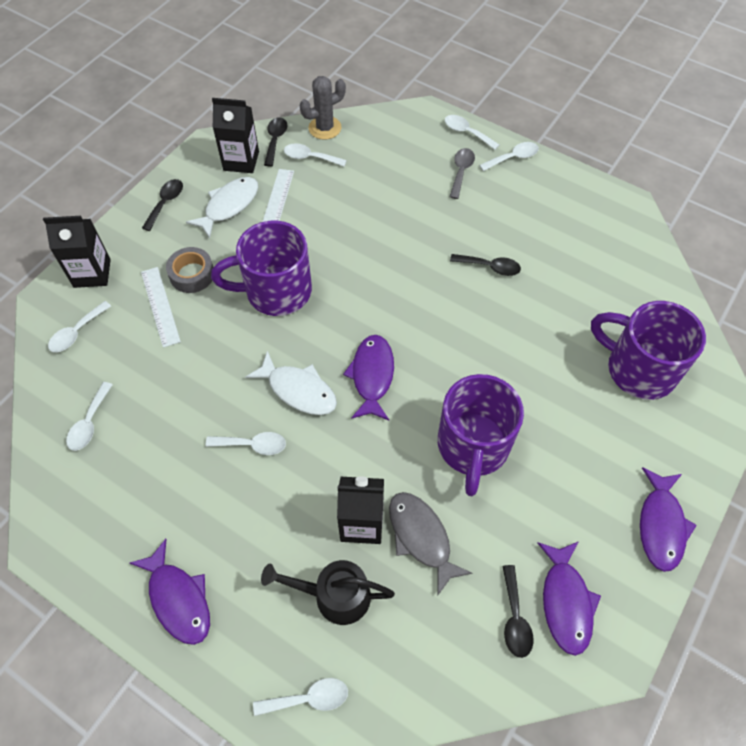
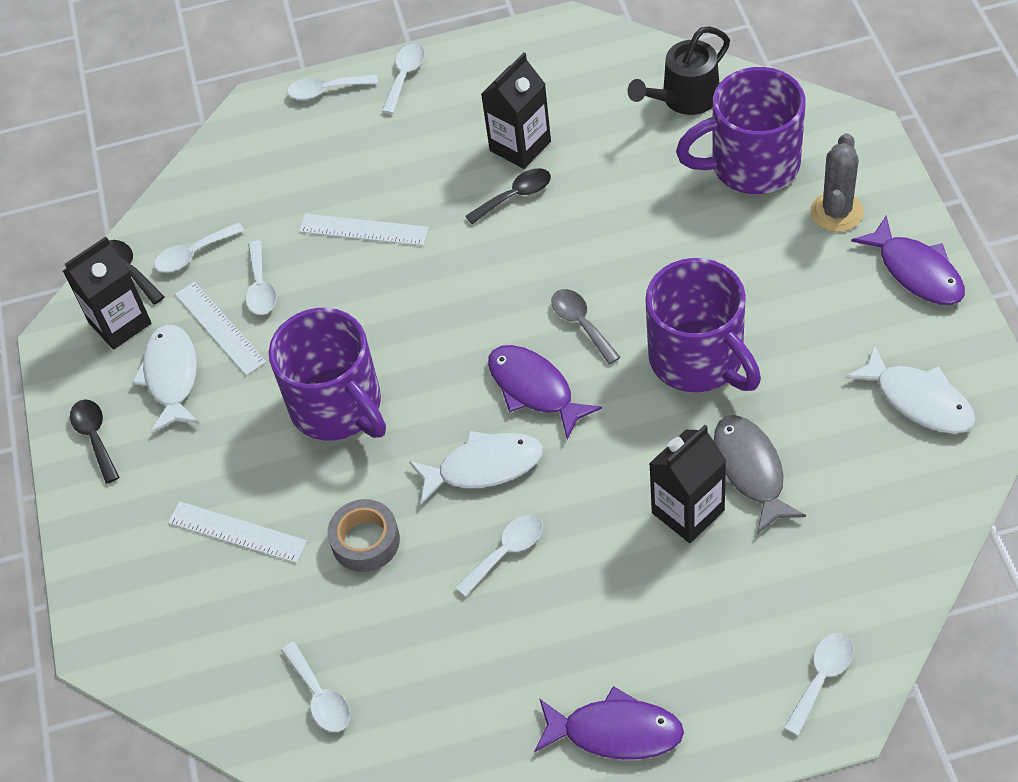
camera: 40 degrees left, 5 degrees down
black carton [43,216,111,288] -> black carton moved to [481,52,551,169]
white spoon [48,301,111,352] -> white spoon moved to [246,241,276,315]
grey tape [166,247,213,293] -> grey tape moved to [328,499,400,572]
purple mug [211,220,312,316] -> purple mug turned 75 degrees counterclockwise [269,308,386,440]
black watering can [261,560,395,625] -> black watering can moved to [628,26,730,115]
grey cactus [300,76,346,140] -> grey cactus moved to [811,133,864,232]
grey fish [389,492,473,595] -> grey fish turned 60 degrees clockwise [714,415,806,534]
grey spoon [449,148,475,199] -> grey spoon moved to [551,289,621,364]
black spoon [502,565,534,658] -> none
purple fish [537,541,601,656] -> white fish [845,345,976,434]
none -> white ruler [299,214,429,246]

